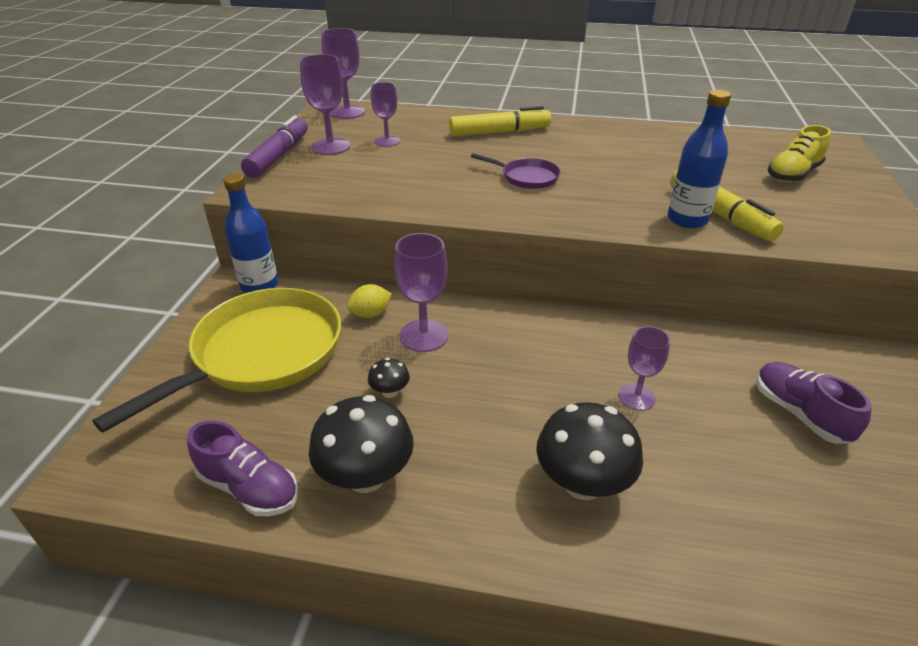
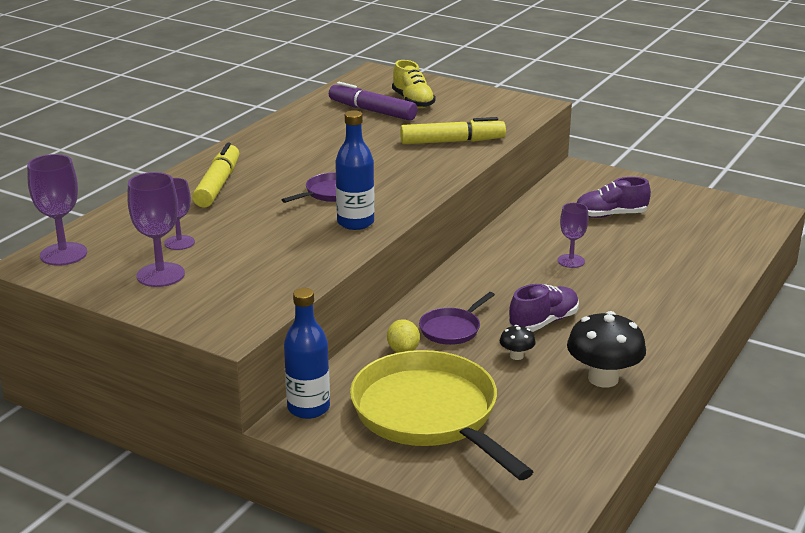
camera: 70 degrees left, 10 degrees down
purple shoe [187,420,298,516] -> purple shoe moved to [509,284,579,332]
purple marker [241,115,308,178] -> purple marker moved to [329,82,417,121]
purple goblet [394,233,448,352] -> purple pan [419,292,495,345]
black mushroom [536,402,643,500] -> none
blue bottle [668,90,731,228] -> blue bottle moved to [335,110,375,230]

